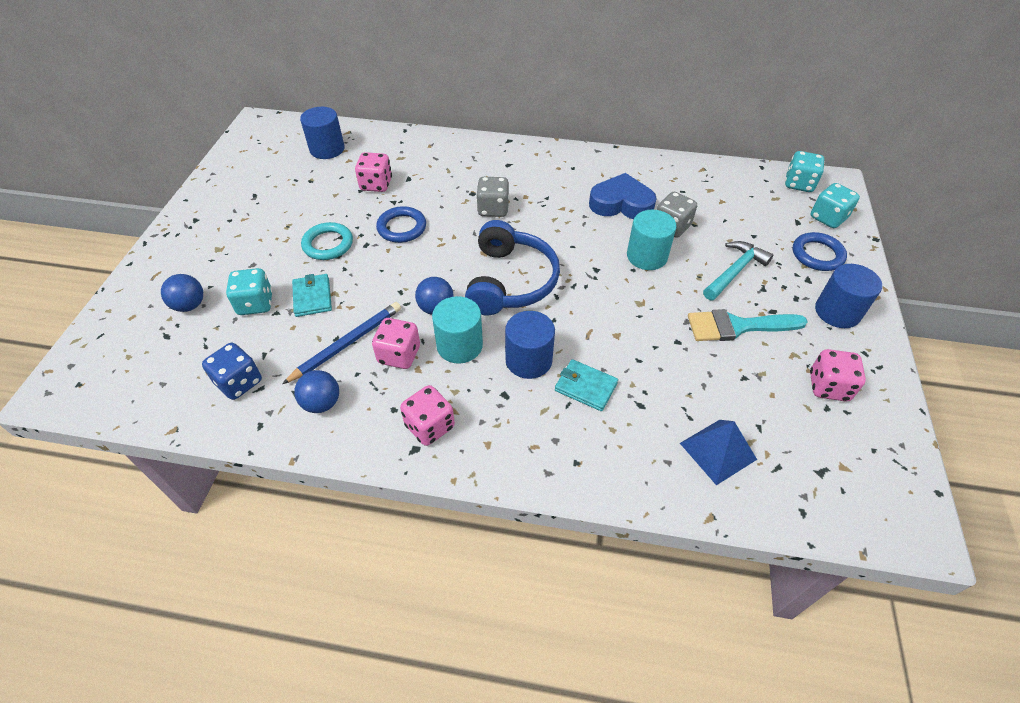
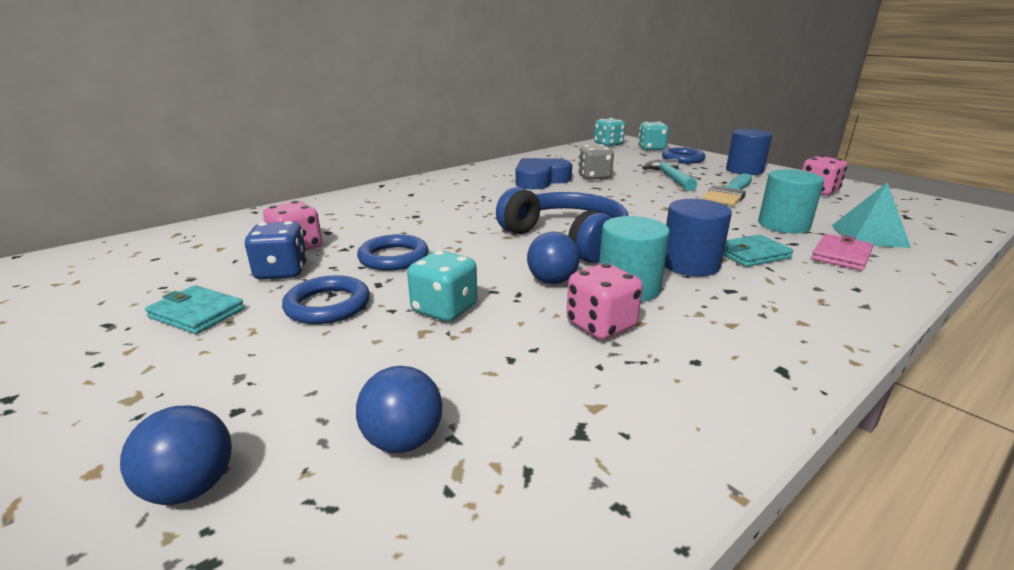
camera: 50 degrees left, 25 degrees down
blue dice [202,343,262,400] -> blue dice moved to [244,221,307,280]
turquoise dice [226,268,273,315] -> turquoise dice moved to [407,251,477,322]
blue pencil [282,302,401,384] -> none
turquoise wallet [292,274,332,317] -> turquoise wallet moved to [145,285,244,334]
blue ball [294,370,339,413] -> blue ball moved to [356,366,442,453]
blue cylinder [300,107,345,159] -> none
turquoise ring [301,222,353,260] -> blue ring [282,275,370,324]
pink dice [400,385,455,446] -> none
grey dice [476,177,509,217] -> none
turquoise cylinder [627,210,677,270] -> turquoise cylinder moved to [758,169,824,233]
blue pyramid [680,420,757,485] -> turquoise pyramid [831,182,911,248]
none -> pink wallet [811,234,874,271]

